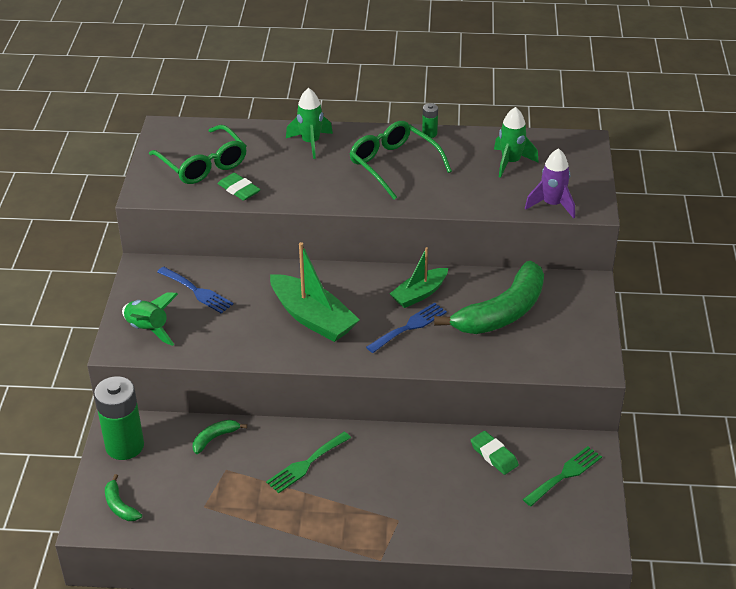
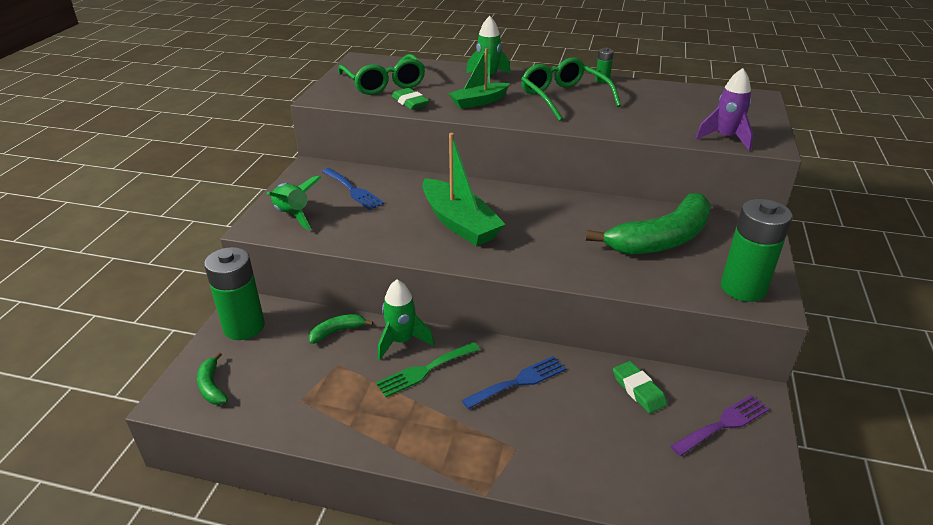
camera: 10 degrees right, 5 degrees down
blue fork [366,302,447,353] -> blue fork moved to [462,356,566,409]
green boat [390,247,448,308] -> green boat moved to [448,48,510,109]
green rocket [494,107,539,178] -> green rocket moved to [378,279,434,360]
green fork [523,446,602,506] -> purple fork [671,395,769,456]
none -> green battery [721,199,792,302]

